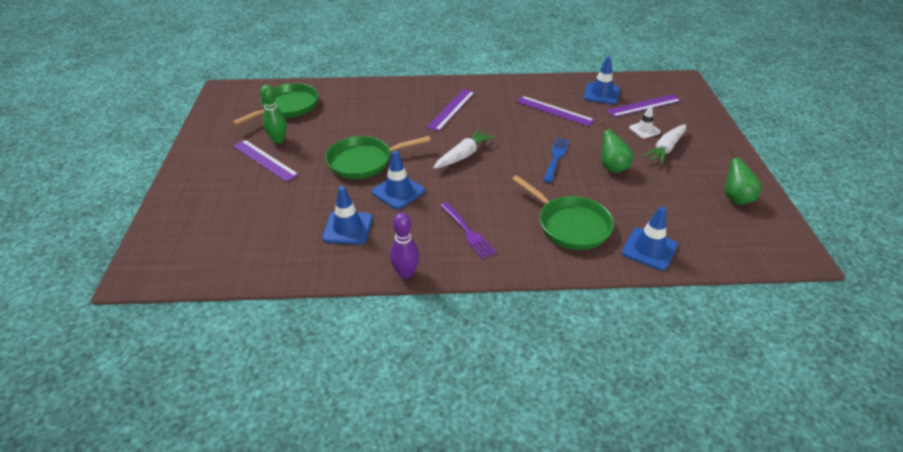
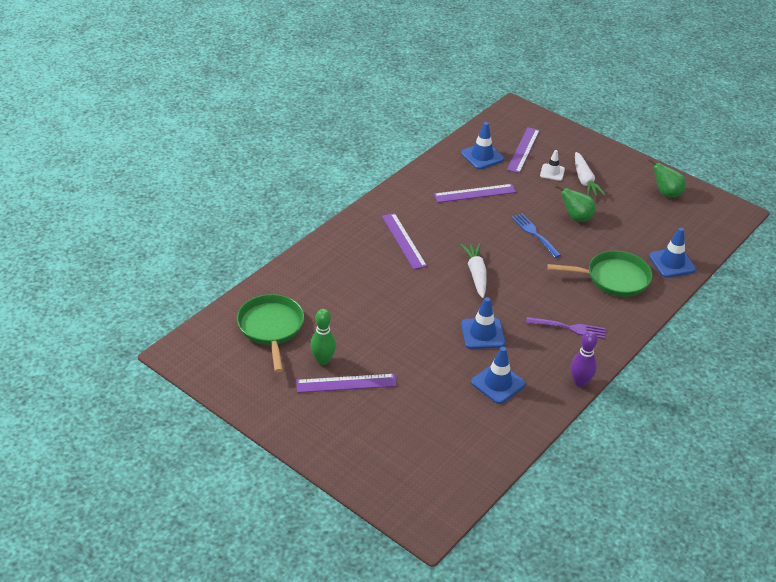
camera: 50 degrees left, 0 degrees up
green pan [325,136,431,179] -> none

